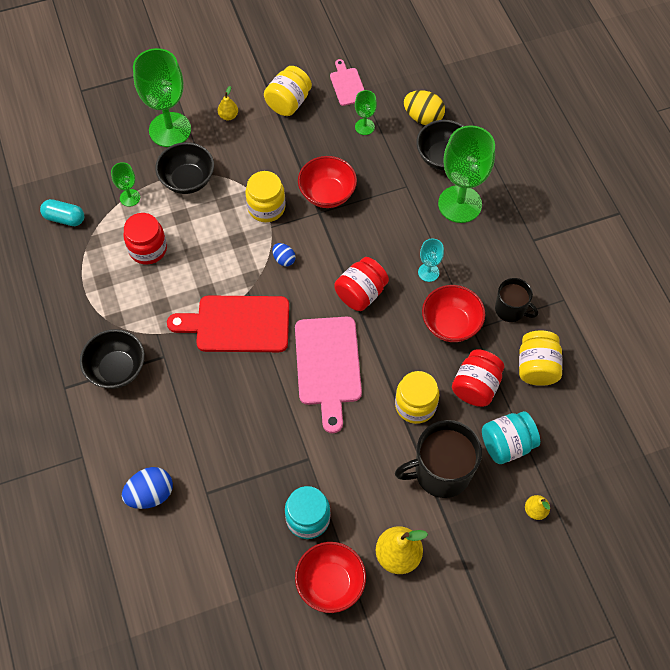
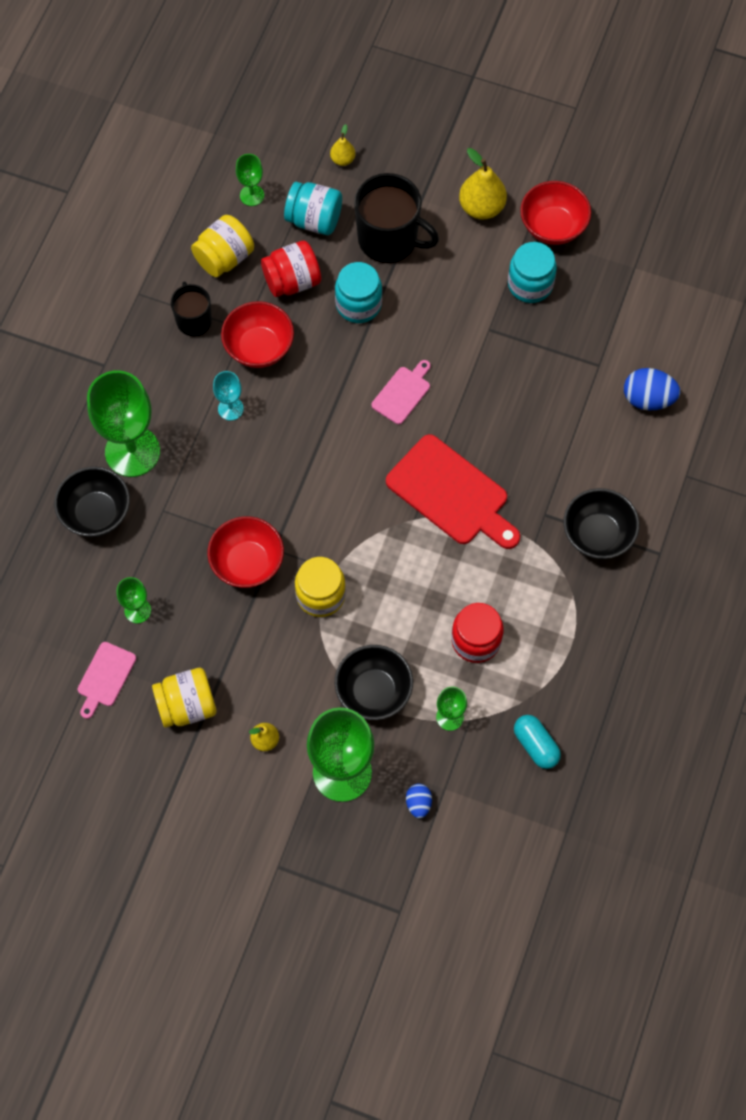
camera: 140 degrees left, 5 degrees up
blue egg [272,243,296,266] -> blue egg moved to [406,783,432,818]
pink cutting board [295,317,362,433] -> pink cutting board [372,360,430,425], size x0.53
red jar [334,257,389,311] -> none
yellow jar [395,371,439,424] -> turquoise jar [335,262,382,323]
yellow egg [404,90,445,125] -> none
none -> green goblet [236,154,264,206]

